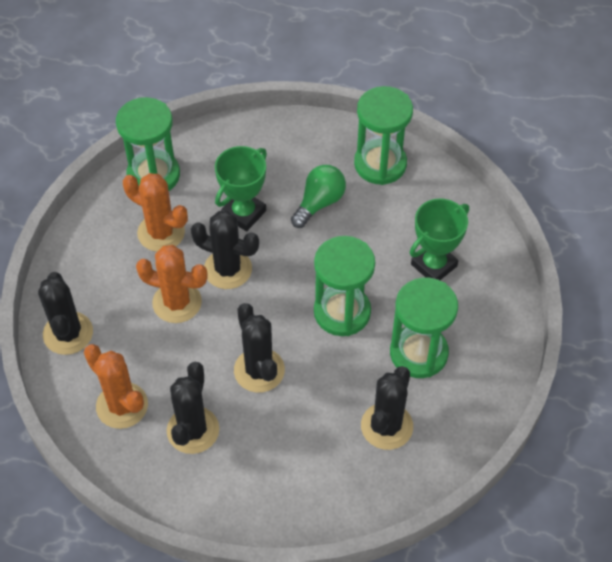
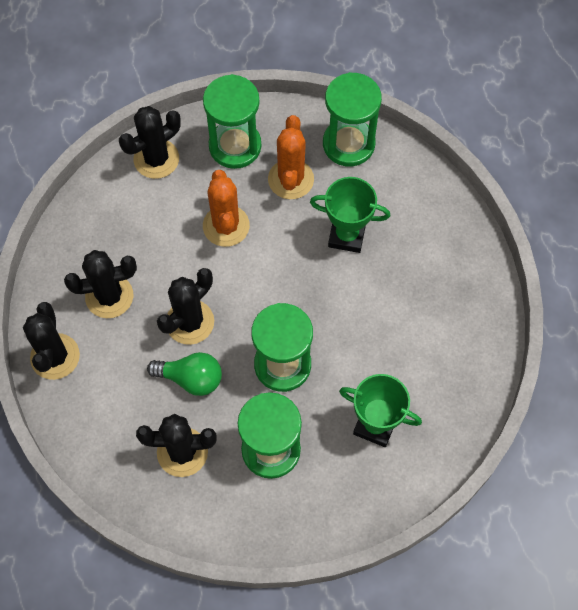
camera: 65 degrees right, 10 degrees up
orange cactus [84,344,148,429] -> none
black cactus [191,211,259,289] -> black cactus moved to [23,302,80,380]
green light bulb [291,165,346,228] -> green light bulb moved to [147,352,222,396]
green hourglass [354,86,413,185] -> green hourglass moved to [203,74,261,169]

